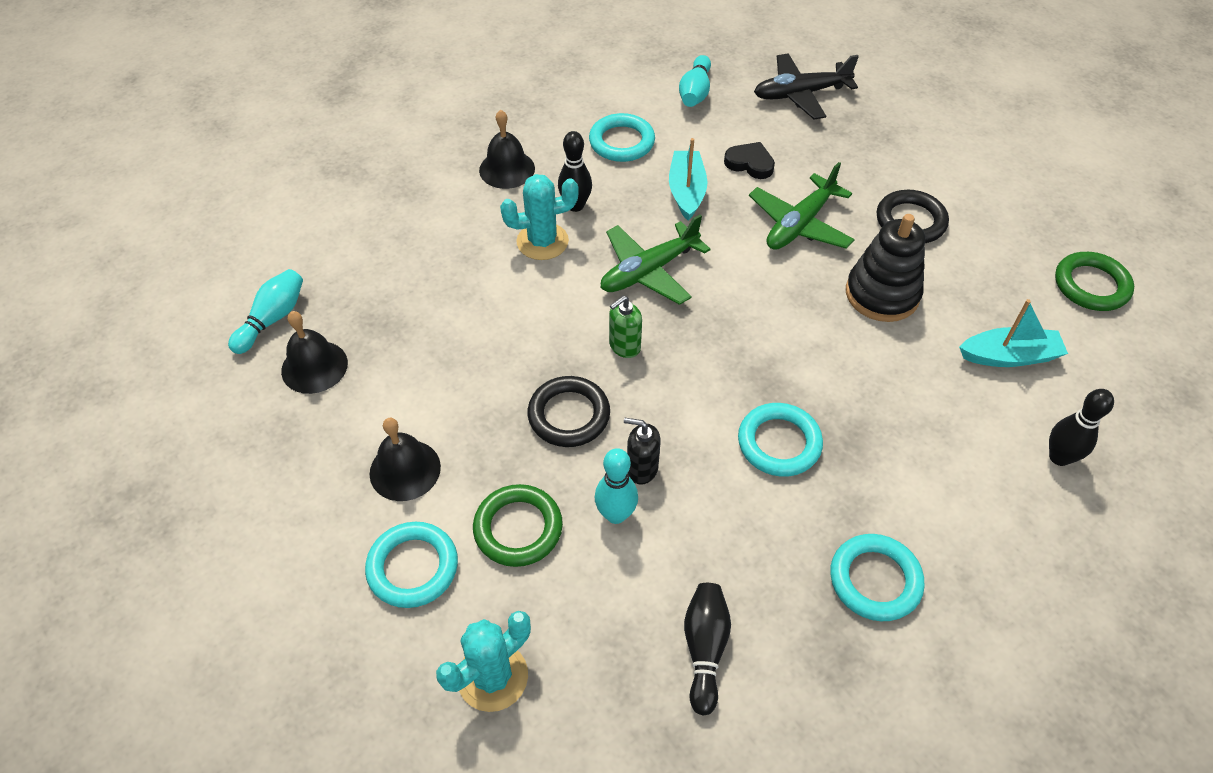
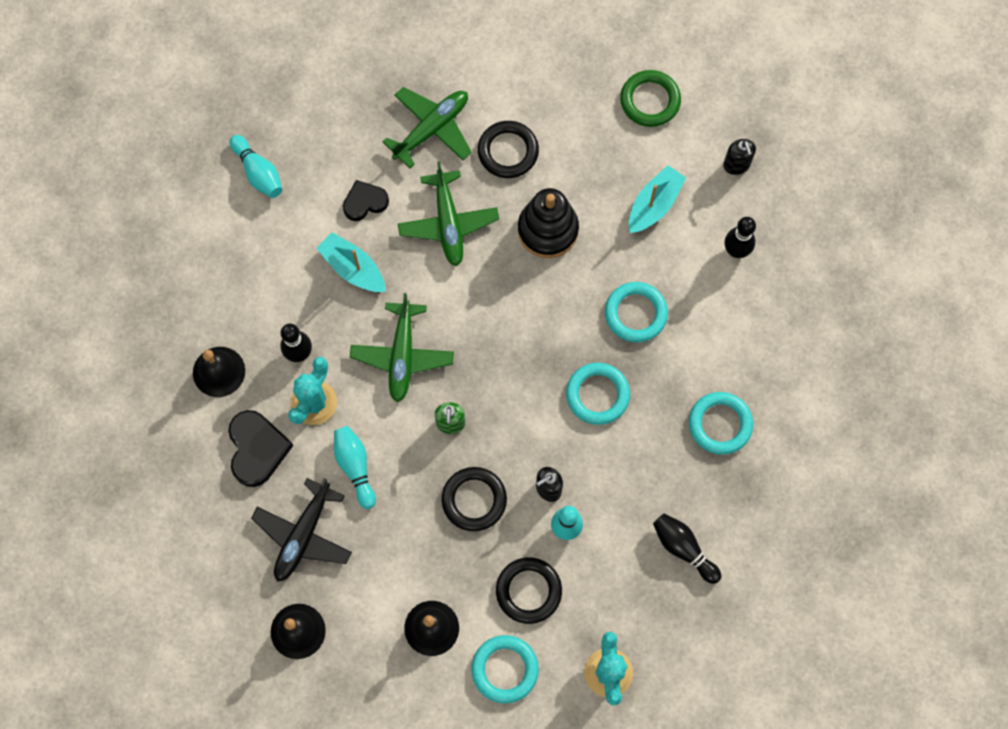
camera: 50 degrees left, 20 degrees up
turquoise bowling pin [228,269,303,354] -> turquoise bowling pin moved to [334,426,376,509]
green ring [473,484,563,567] -> black ring [496,557,562,624]
turquoise ring [589,113,655,162] -> turquoise ring moved to [605,282,668,342]
black plane [754,53,859,119] -> black plane moved to [251,478,352,582]
none -> black heart [228,410,294,487]
none -> green plane [383,87,472,168]
none -> black soap dispenser [723,139,756,175]

